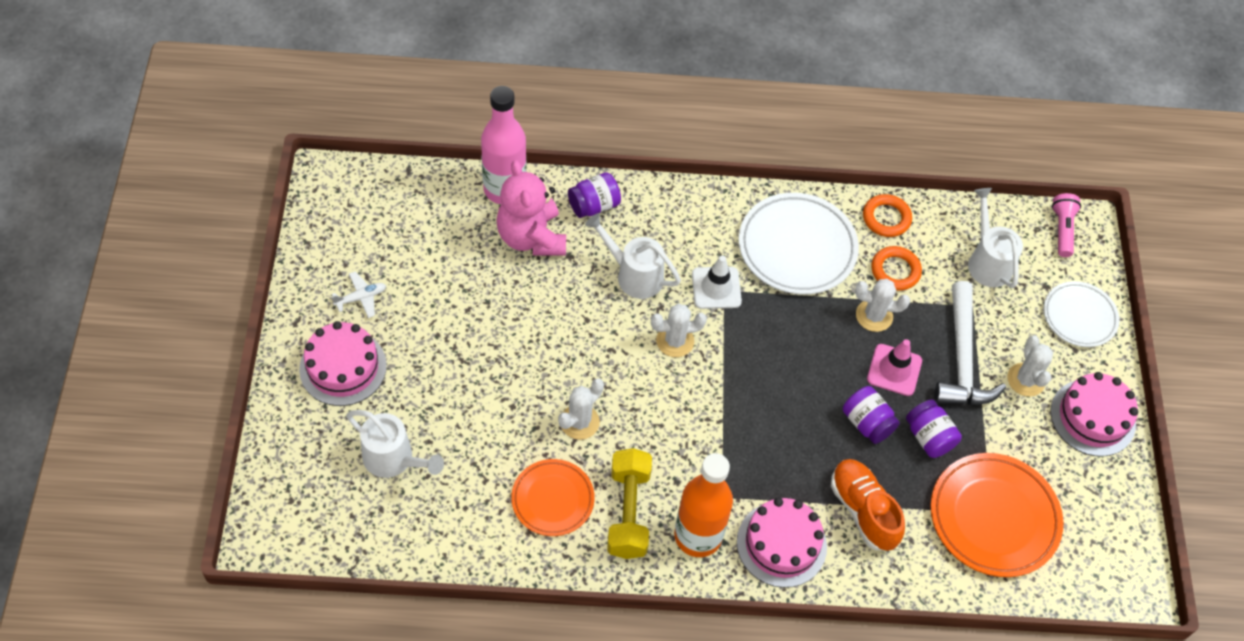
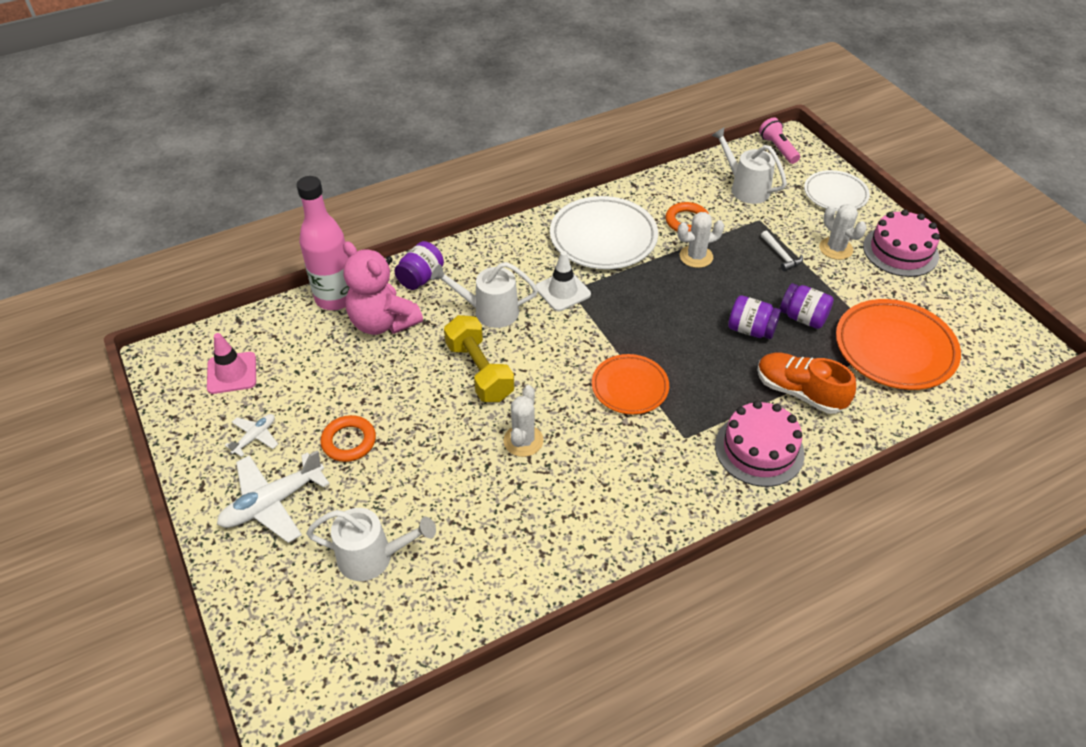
camera: 25 degrees left, 10 degrees down
pink cake [299,321,387,406] -> white plane [217,450,330,543]
orange plate [511,459,595,536] -> orange plate moved to [592,354,669,414]
yellow dumbbell [607,448,652,559] -> yellow dumbbell moved to [444,315,514,402]
white cactus [651,304,707,357] -> none
orange bottle [674,453,733,557] -> none
orange ring [863,194,912,237] -> orange ring moved to [320,415,376,462]
pink traffic cone [867,339,922,396] -> pink traffic cone moved to [207,333,256,394]
white hammer [934,281,1006,405] -> white hammer [761,231,803,271], size x0.45

